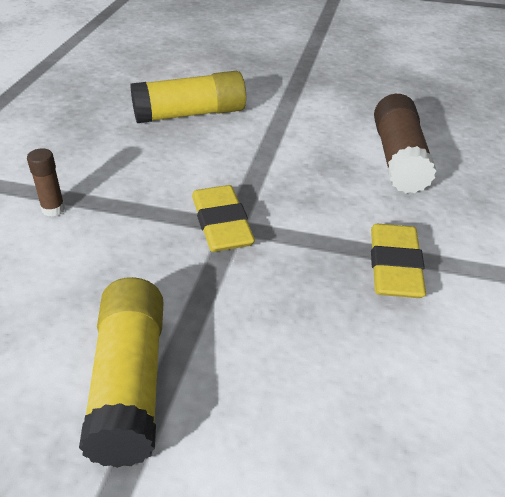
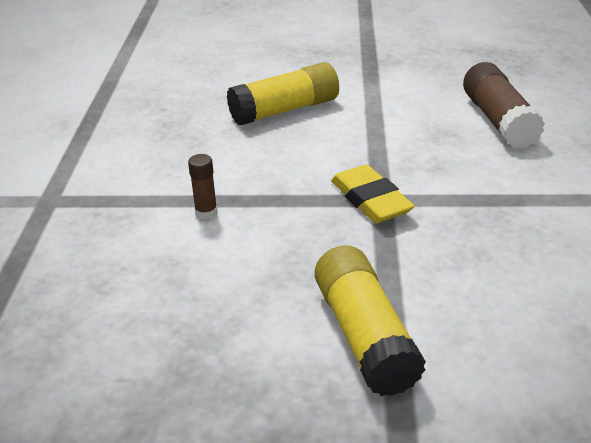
camera: 10 degrees left, 5 degrees down
yellow eraser [371,224,426,298] -> none

